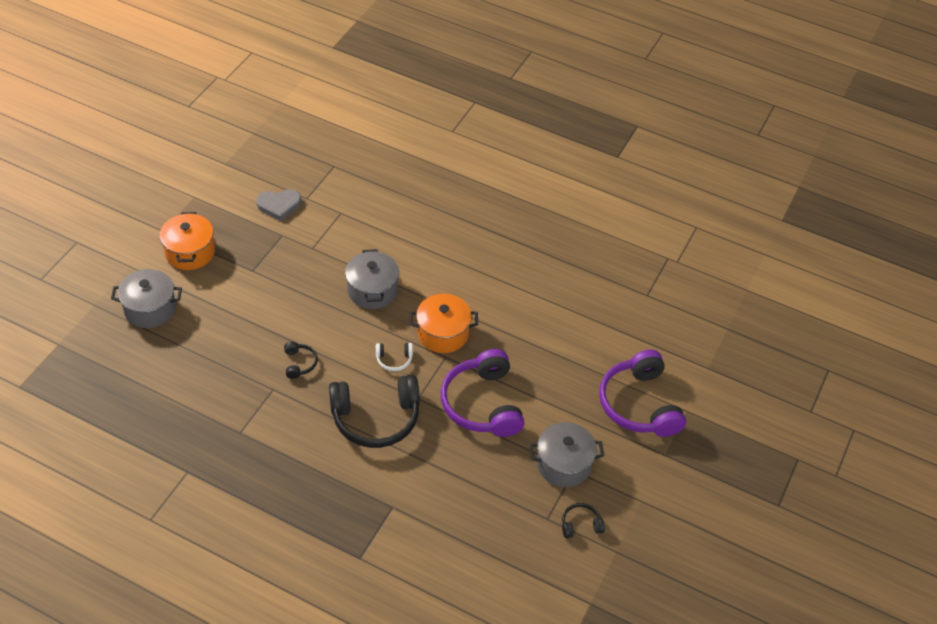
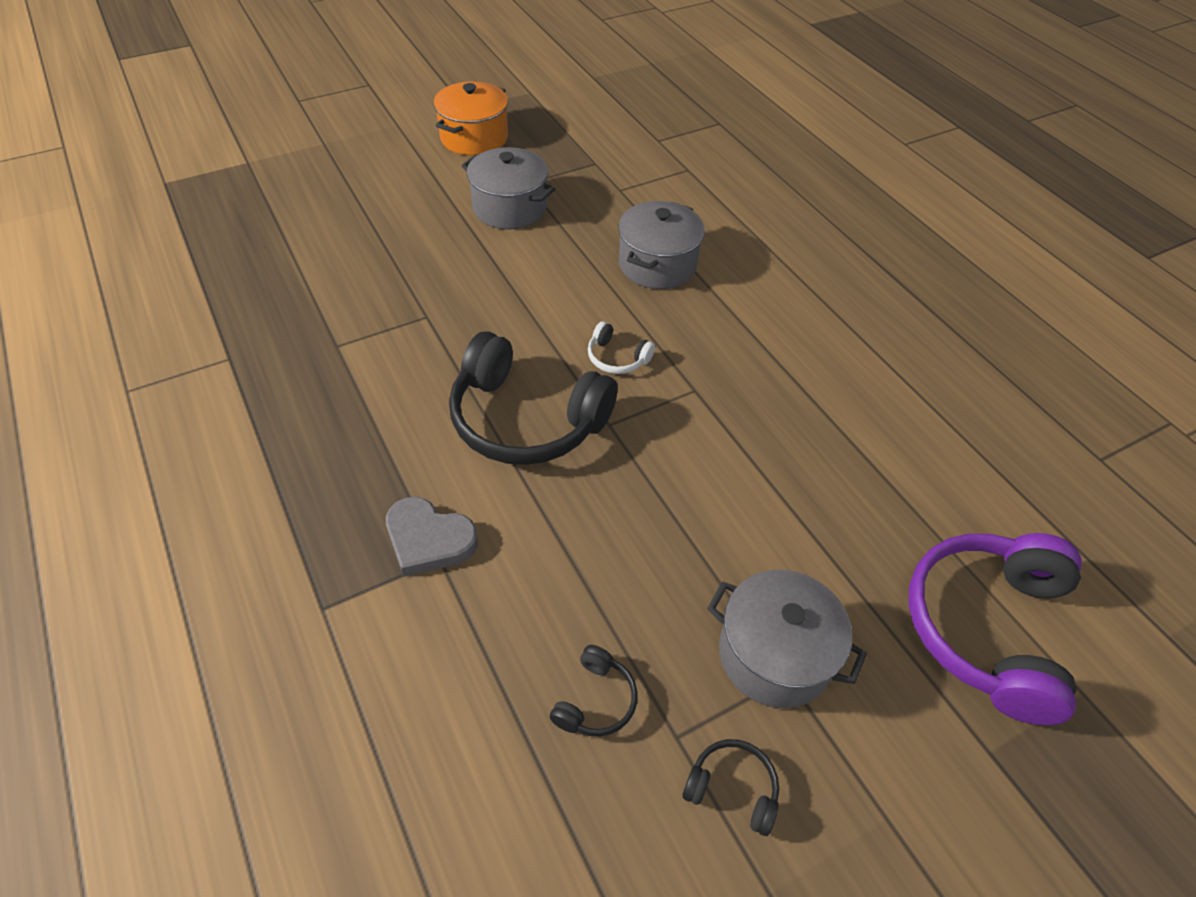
camera: 35 degrees right, 0 degrees up
grey pot [111,269,182,328] -> grey pot moved to [462,147,555,230]
grey heart [256,189,301,221] -> grey heart moved to [386,497,478,577]
black headphones [284,342,318,379] -> black headphones moved to [550,645,638,737]
orange pot [409,294,478,353] -> none
purple headphones [441,349,524,437] -> none

